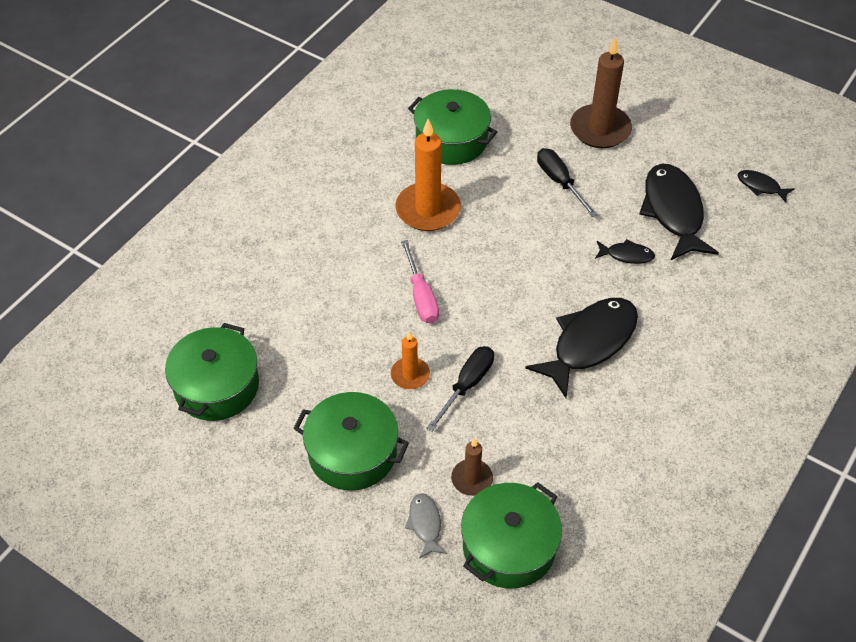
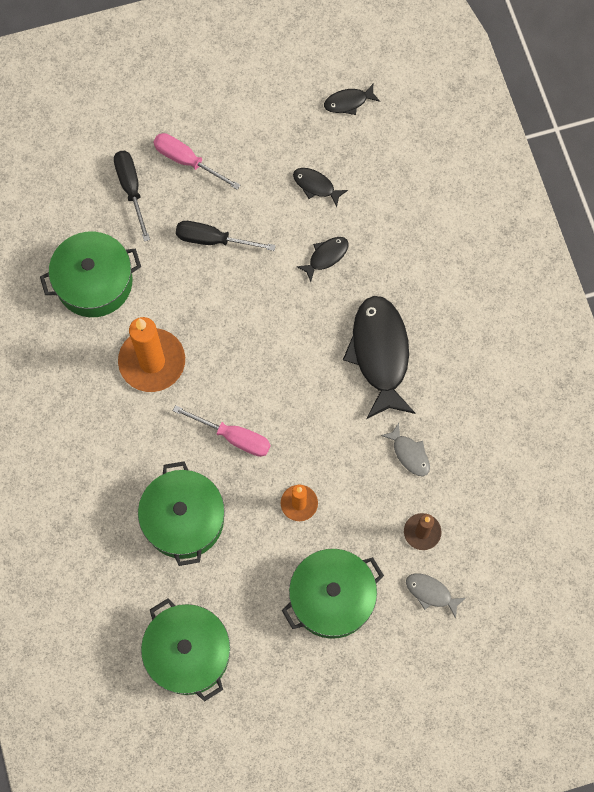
camera: 50 degrees left, 20 degrees up
black screwdriver [426,346,494,431] -> black screwdriver moved to [114,151,150,242]
green pot [461,482,562,589] -> green pot moved to [138,461,225,566]
brown candle [570,36,632,148] -> pink screwdriver [153,133,240,190]
black fish [639,164,719,260] -> black fish [293,168,348,207], size x0.46
none -> grey fish [381,423,430,476]

